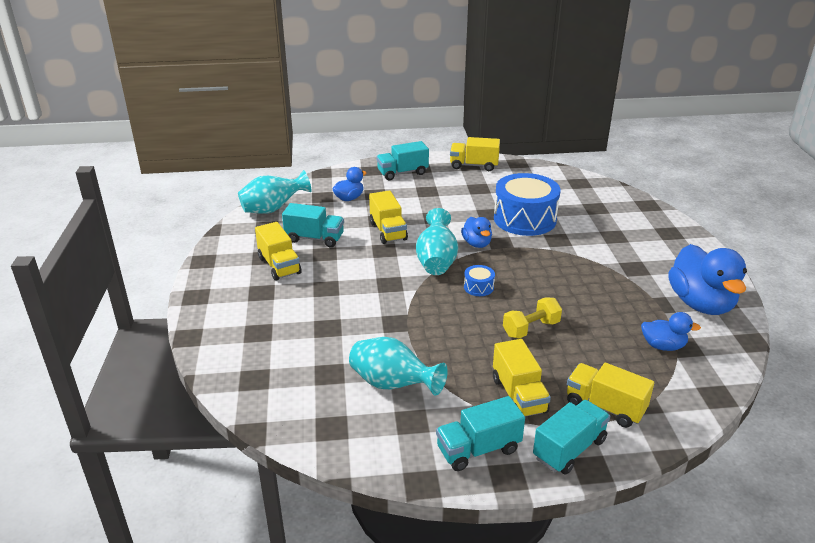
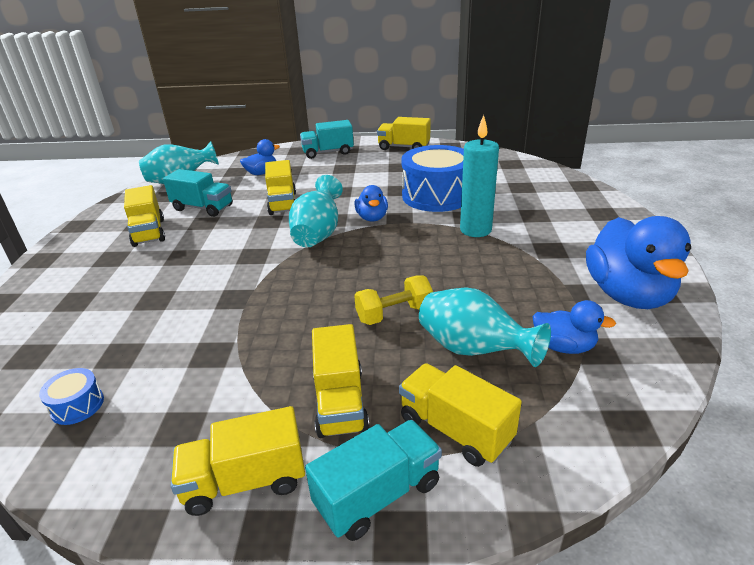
camera: 10 degrees right, 0 degrees up
turquoise vase [349,337,448,396] -> turquoise vase moved to [419,287,551,367]
turquoise truck [436,396,525,471] -> yellow truck [171,406,305,516]
blue drum [464,265,495,296] -> blue drum moved to [39,368,104,425]
none -> turquoise candle [460,115,499,237]

